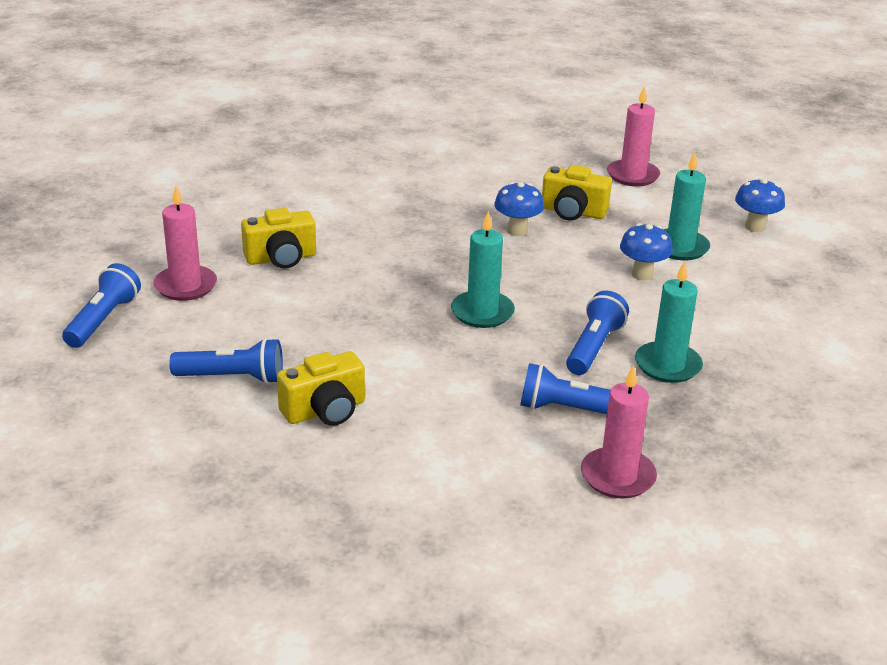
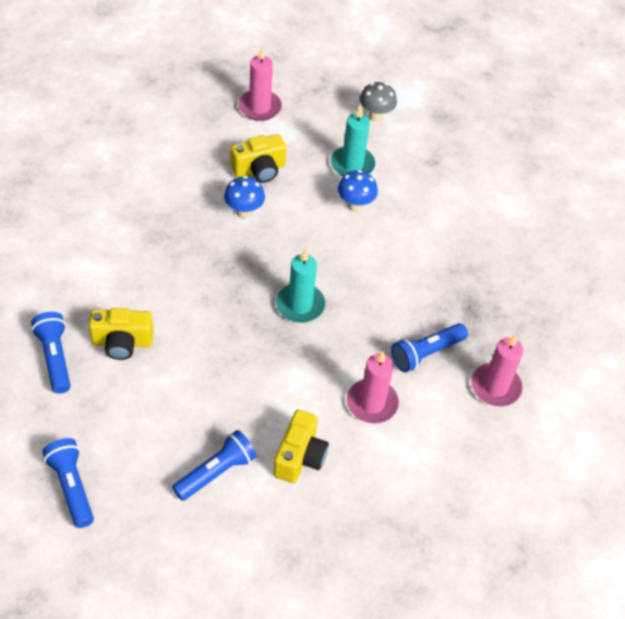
camera: 45 degrees left, 20 degrees up
pink candle [153,186,217,301] -> pink candle moved to [347,351,399,424]
yellow camera [241,208,316,268] -> yellow camera turned 60 degrees clockwise [89,308,153,360]
blue flashlight [566,291,629,375] -> blue flashlight moved to [31,312,70,394]
turquoise candle [635,261,703,383] -> none
blue mushroom [735,178,785,232] -> grey mushroom [360,82,397,122]

